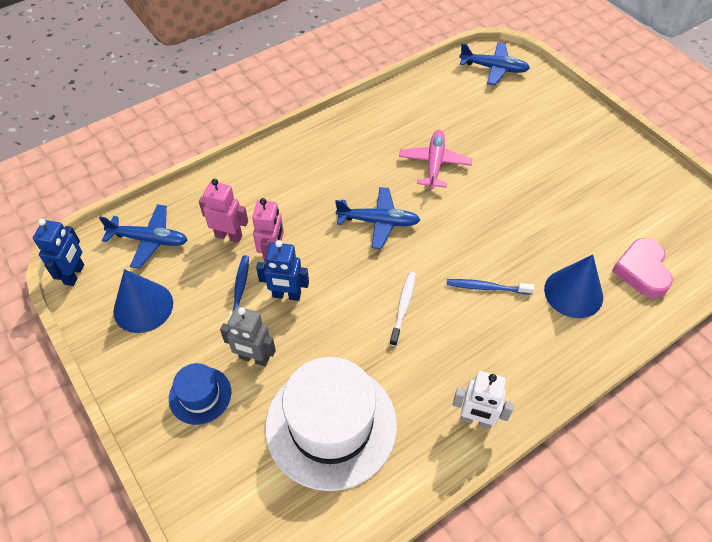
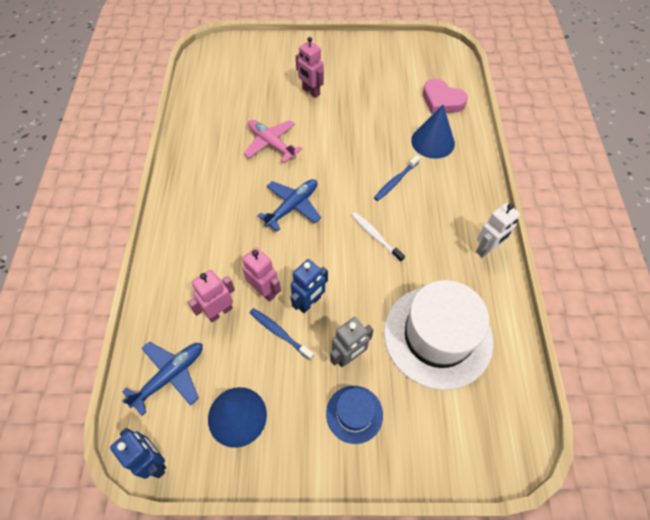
camera: 55 degrees left, 5 degrees up
blue plane [459,42,530,85] -> none
none -> pink robot [296,37,324,98]

